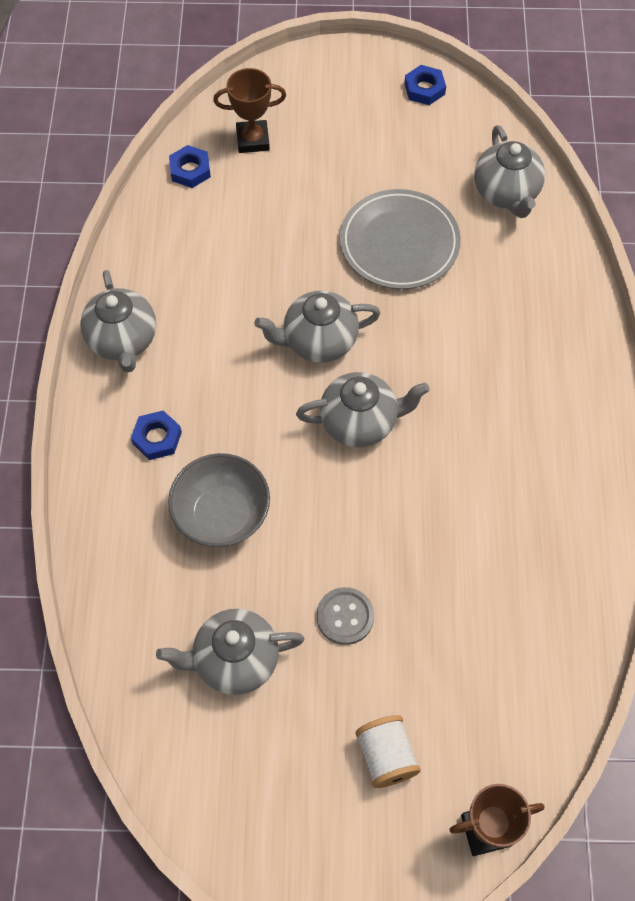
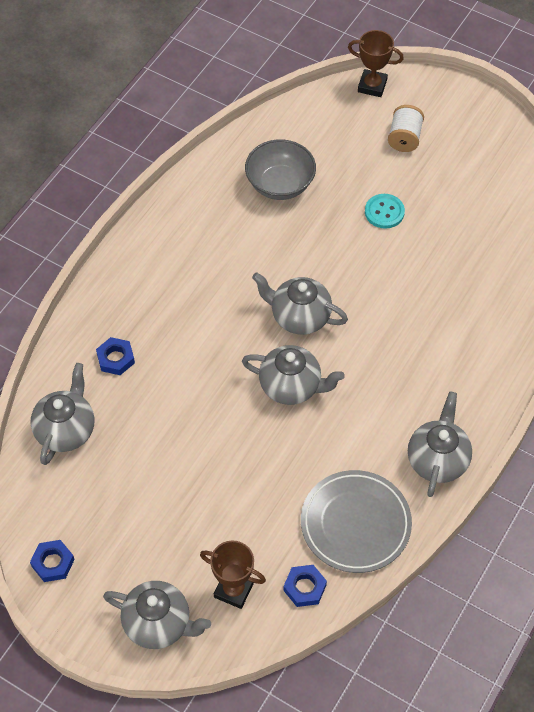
camera: 150 degrees left, 5 degrees down
blue nut [131,411,182,460] -> blue nut moved to [96,337,135,375]
grey teapot [156,609,304,695] -> grey teapot moved to [103,581,211,649]
grey bowl [168,453,270,547] -> grey bowl moved to [245,139,316,200]
grey button [317,587,374,645] -> turquoise button [365,194,405,229]
grey plate [340,189,461,289] -> grey plate moved to [301,470,412,573]

